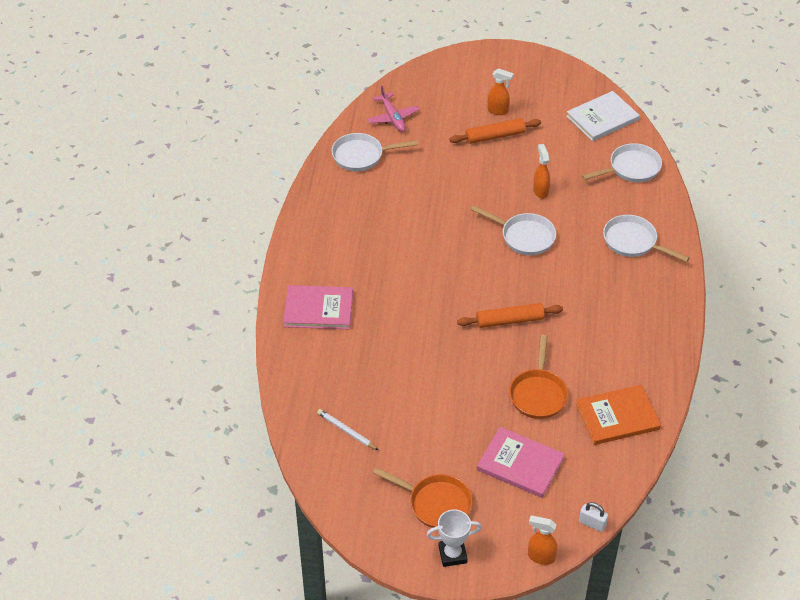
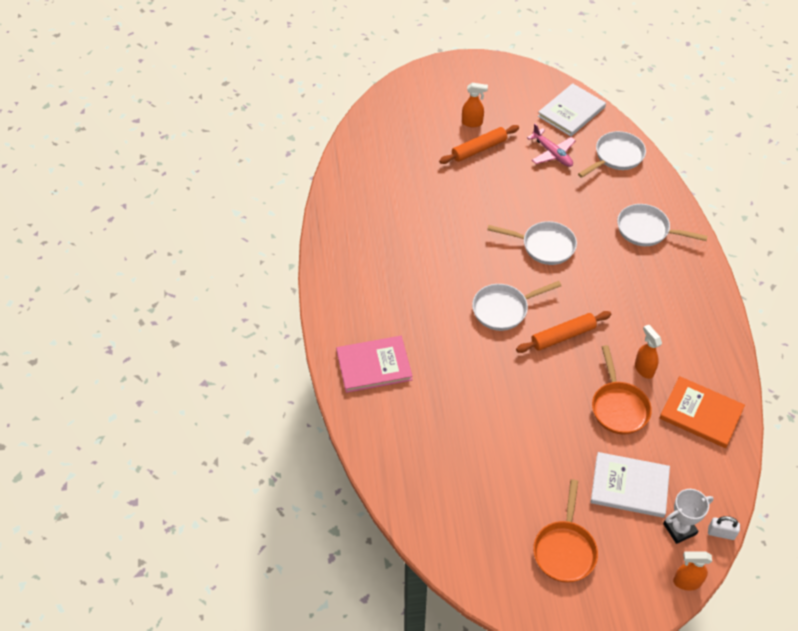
camera: 15 degrees left, 5 degrees up
white pencil [317,409,378,450] -> none
white pan [332,133,418,171] -> white pan moved to [472,281,561,331]
pink plane [367,85,419,132] -> pink plane moved to [527,124,576,167]
orange pan [373,467,473,528] -> orange pan turned 90 degrees clockwise [533,479,598,583]
white trophy [427,509,482,567] -> white trophy moved to [663,489,713,544]
pink book [477,427,565,498] -> white book [591,452,670,518]
orange spray bottle [533,144,550,199] -> orange spray bottle moved to [635,325,662,379]
orange book [576,385,661,445] -> orange book turned 60 degrees clockwise [660,376,745,448]

